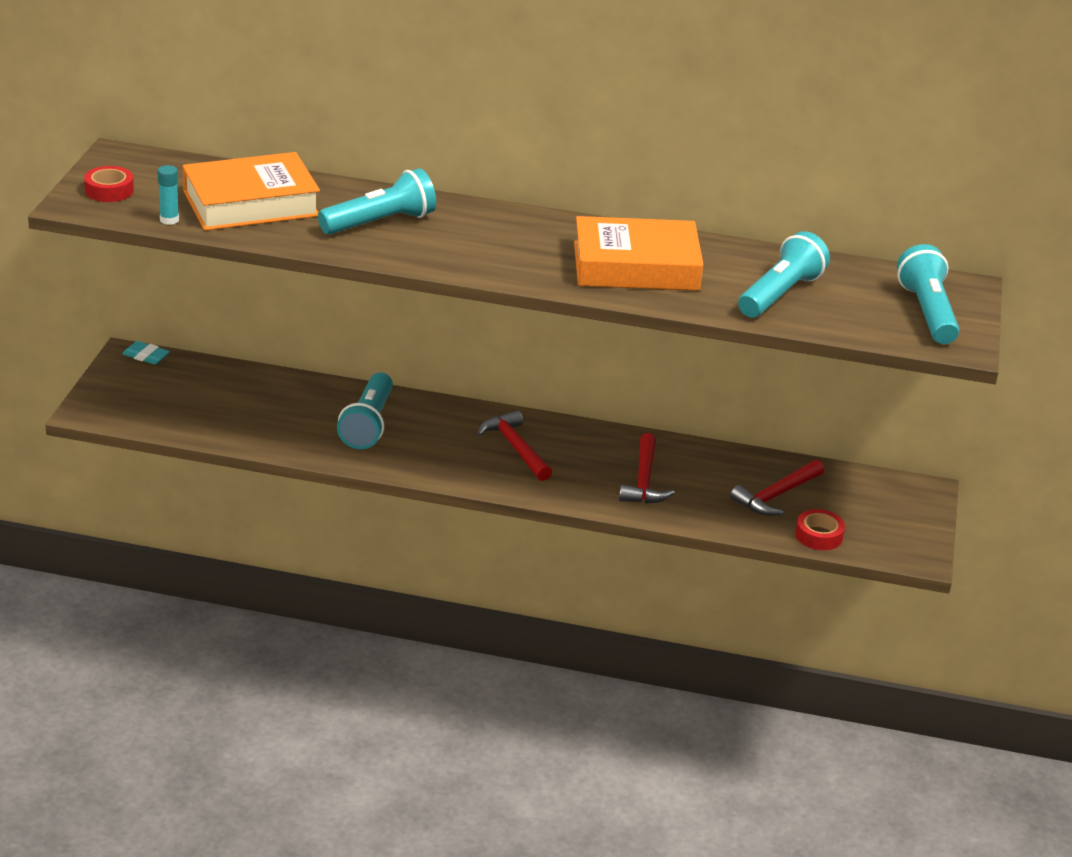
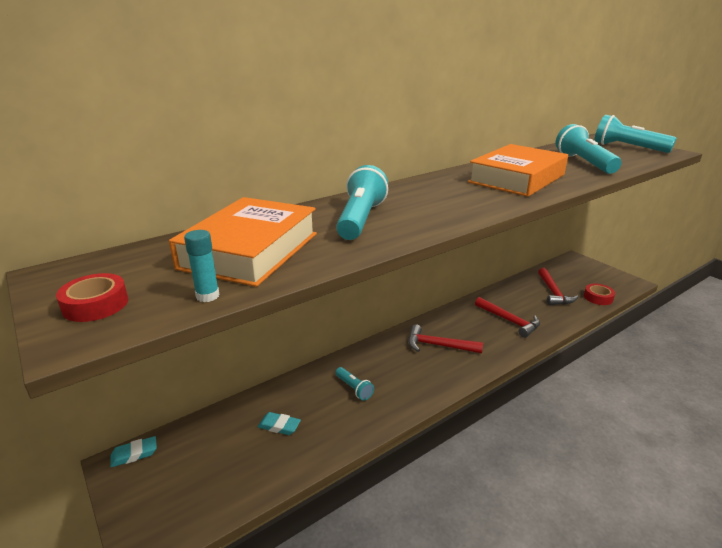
camera: 45 degrees left, 5 degrees down
turquoise flashlight [337,372,393,449] -> turquoise flashlight [335,367,374,401], size x0.55
none -> turquoise eraser [258,412,301,435]

